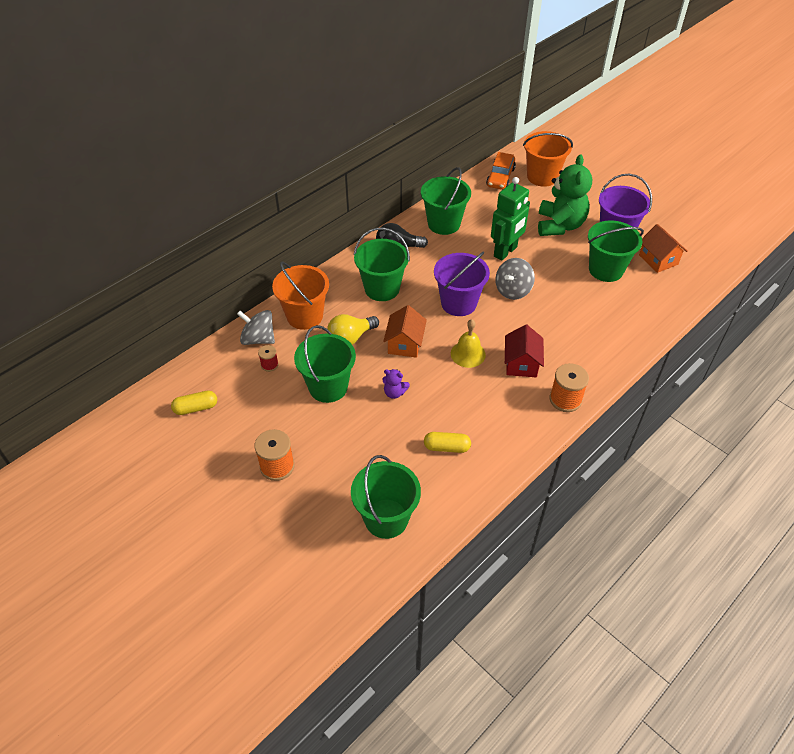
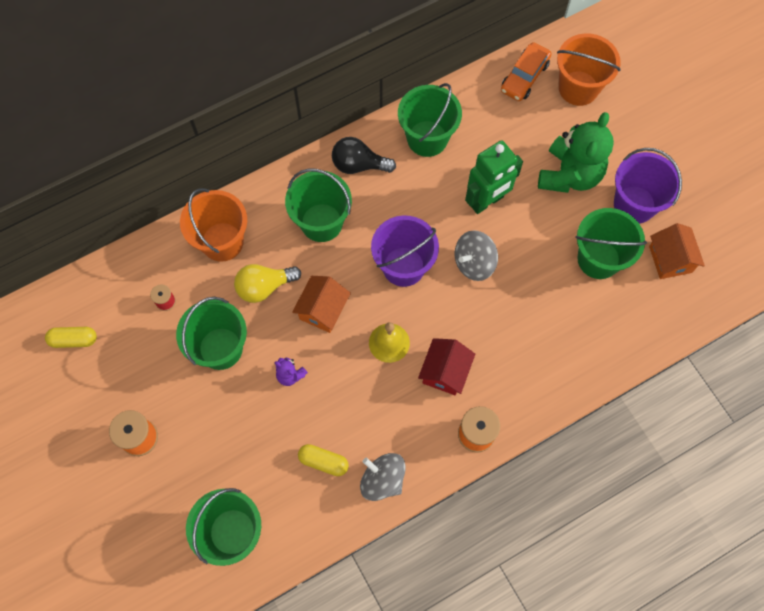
camera: 15 degrees right, 20 degrees up
grey spinning top [237,310,275,345] -> grey spinning top moved to [360,453,406,501]

